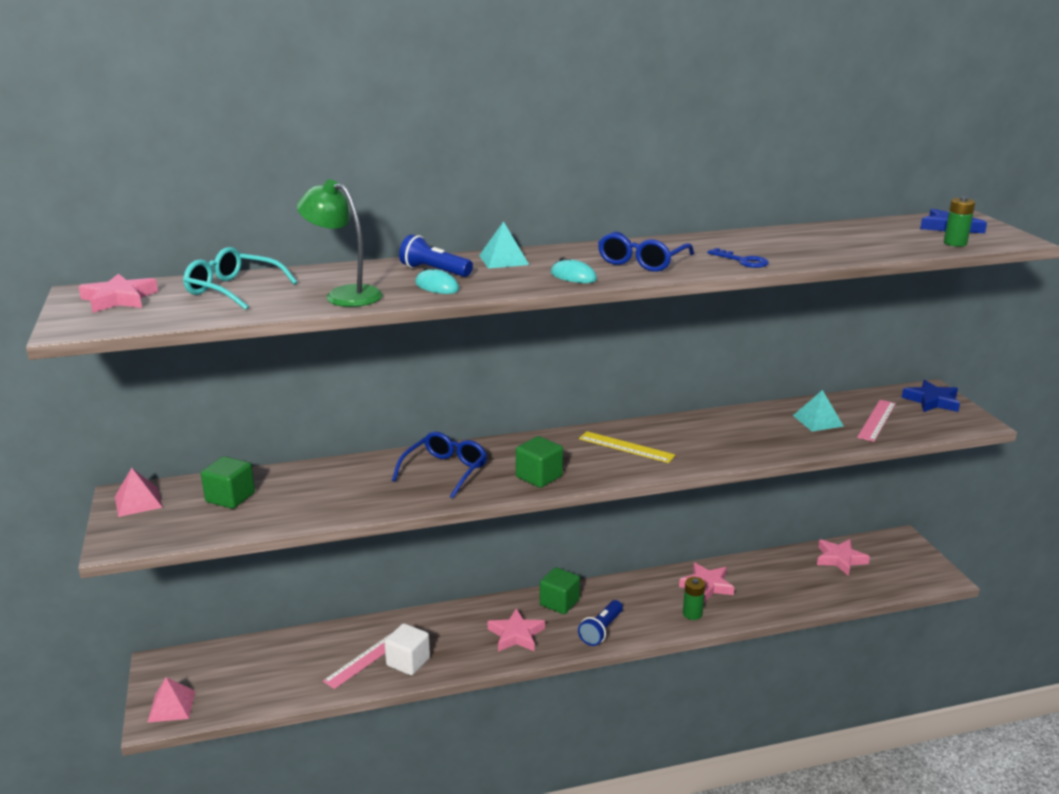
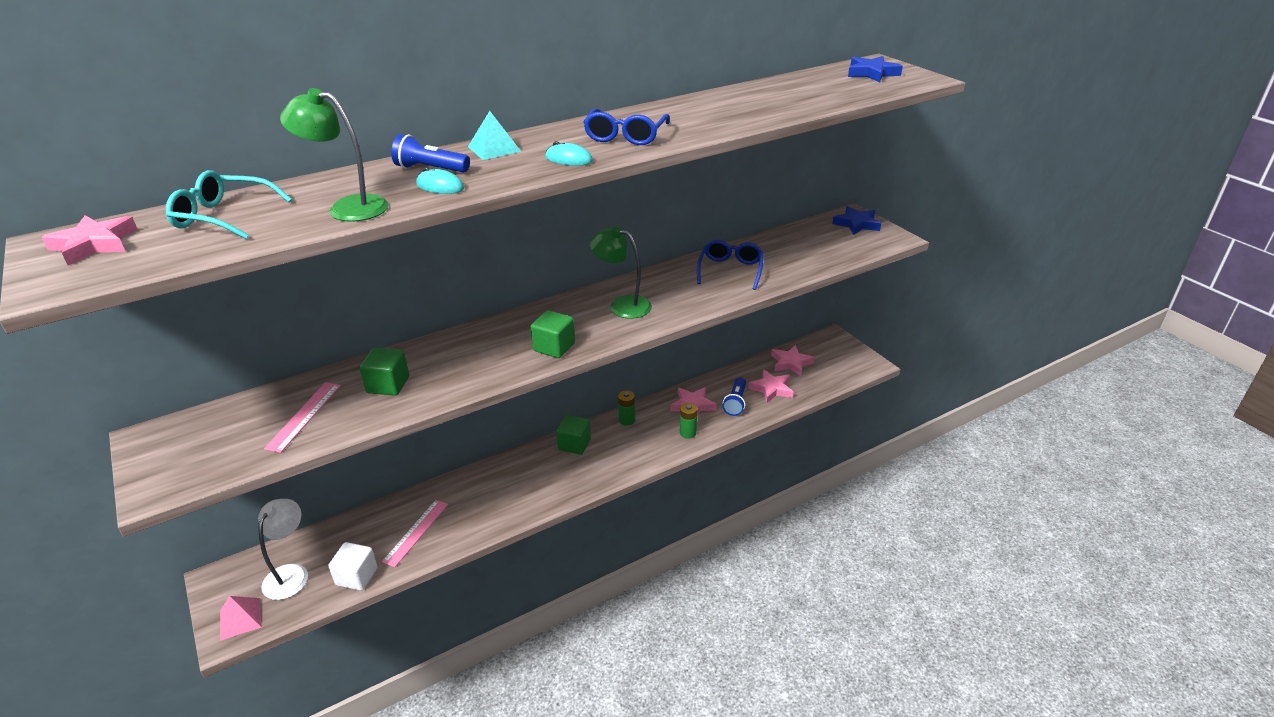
camera: 15 degrees left, 10 degrees up
pink pyramid [115,468,163,517] -> none
green cube [201,456,255,509] -> green cube moved to [359,348,409,396]
white cube [384,623,430,675] -> white cube moved to [329,542,378,591]
blue glasses [392,432,487,499] -> blue glasses moved to [697,240,764,290]
pink star [488,608,545,652] -> pink star moved to [748,369,793,403]
blue flashlight [578,600,623,646] -> blue flashlight moved to [723,377,746,416]
yellow ruler [579,431,676,463] -> green lamp [589,226,652,319]
blue key [708,248,769,268] -> none
turquoise pyramid [793,390,843,432] -> none
pink ruler [857,400,896,442] -> pink ruler moved to [264,382,341,453]
green battery [944,197,975,247] -> green battery moved to [618,390,635,426]
none -> white lamp [258,499,308,600]

